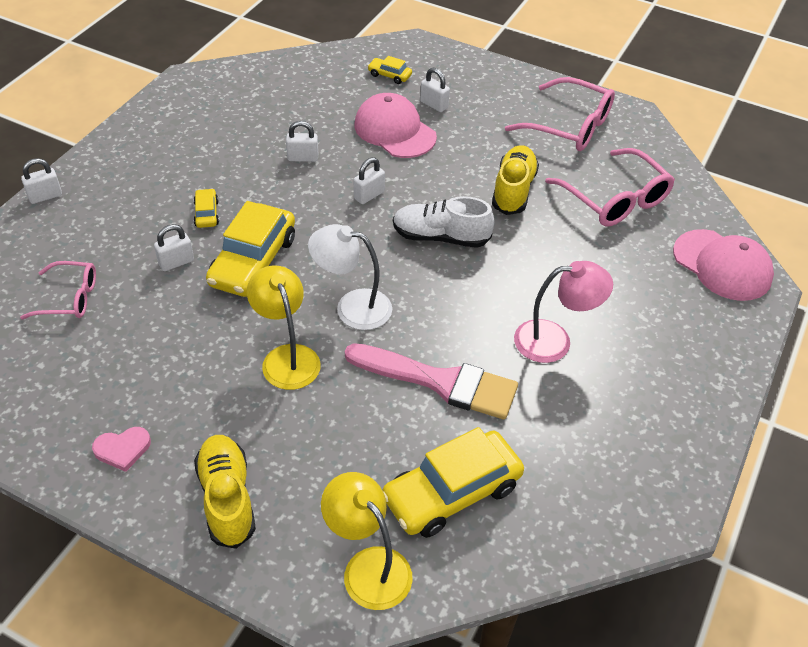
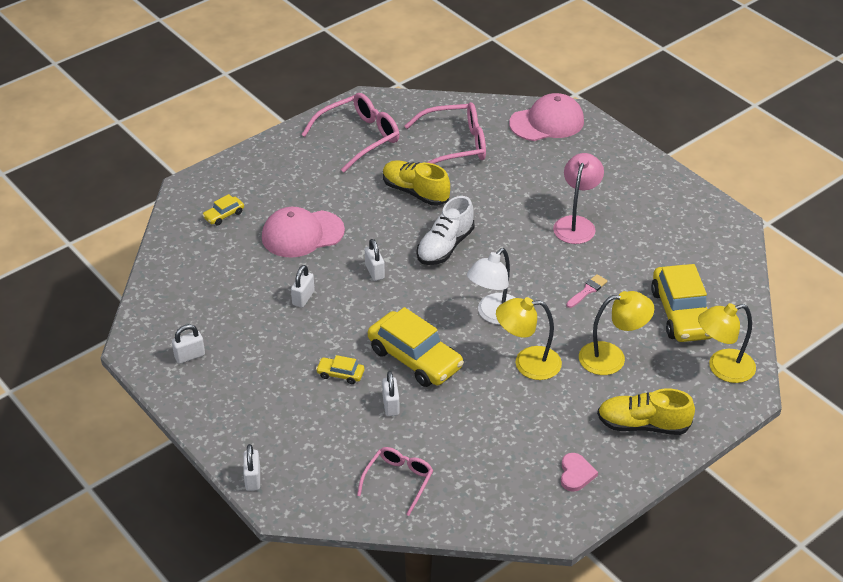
camera: 65 degrees left, 5 degrees down
pink brush [345,343,518,419] -> pink brush [566,274,608,308], size x0.41
white padlock [420,68,450,112] -> white padlock moved to [172,324,205,364]
none -> yellow lamp [579,291,654,375]

